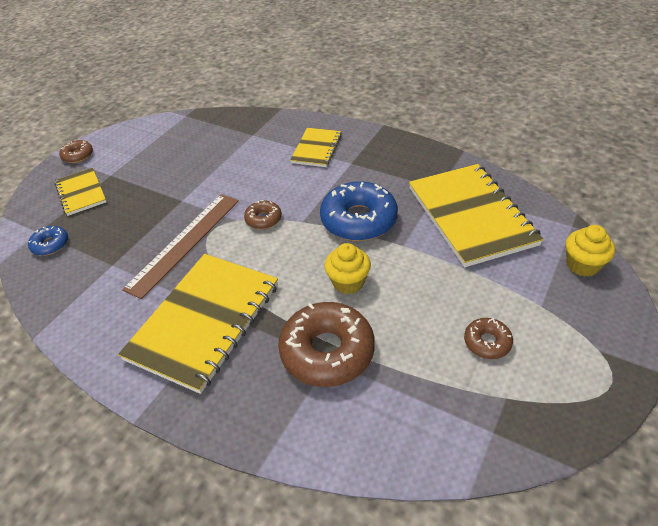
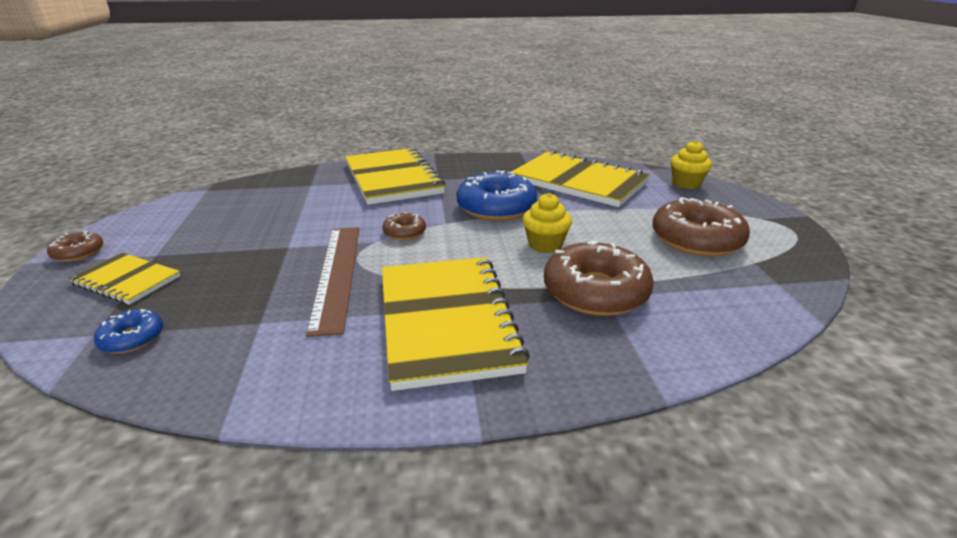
camera: 40 degrees left, 15 degrees down
yellow notebook [290,128,342,167] -> yellow notebook [345,148,446,205], size x1.88
brown donut [464,318,513,359] -> brown donut [652,197,750,256], size x2.03

